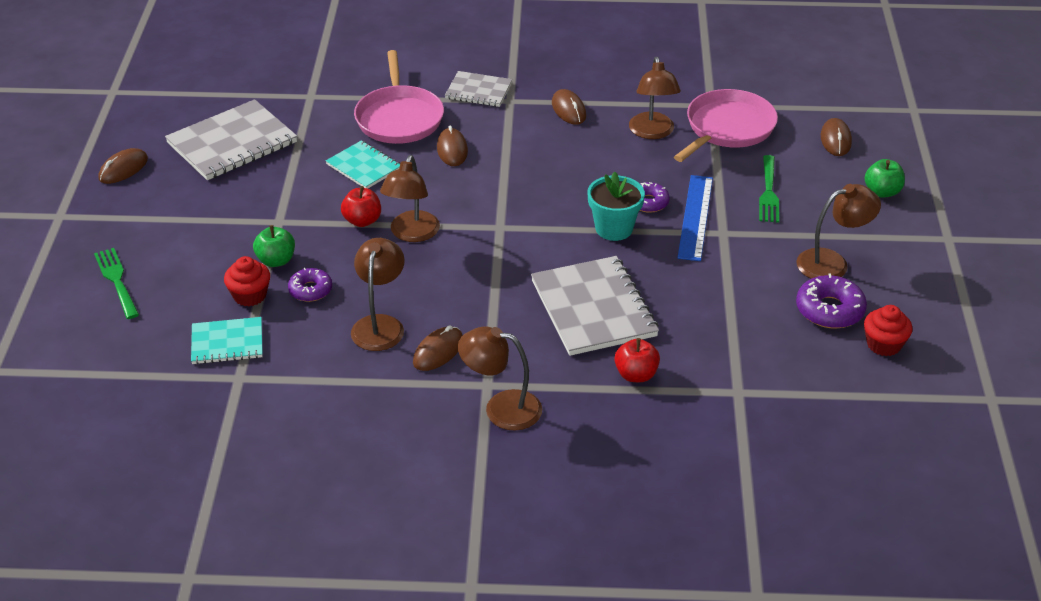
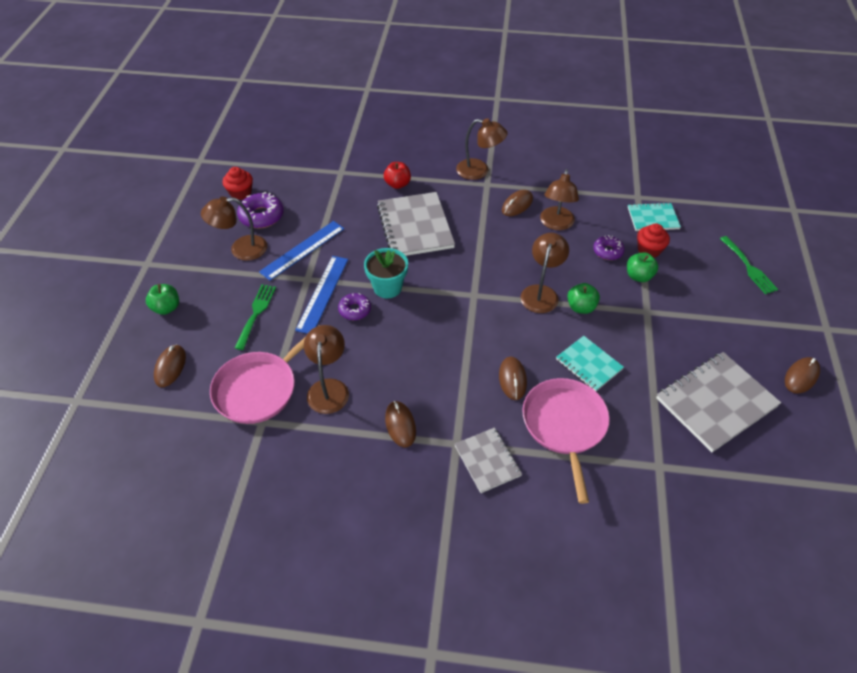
camera: 175 degrees left, 10 degrees up
red apple [341,186,381,227] -> green apple [567,283,600,314]
grey notebook [445,71,512,107] -> grey notebook turned 45 degrees clockwise [455,428,522,493]
none -> blue ruler [259,221,344,281]

